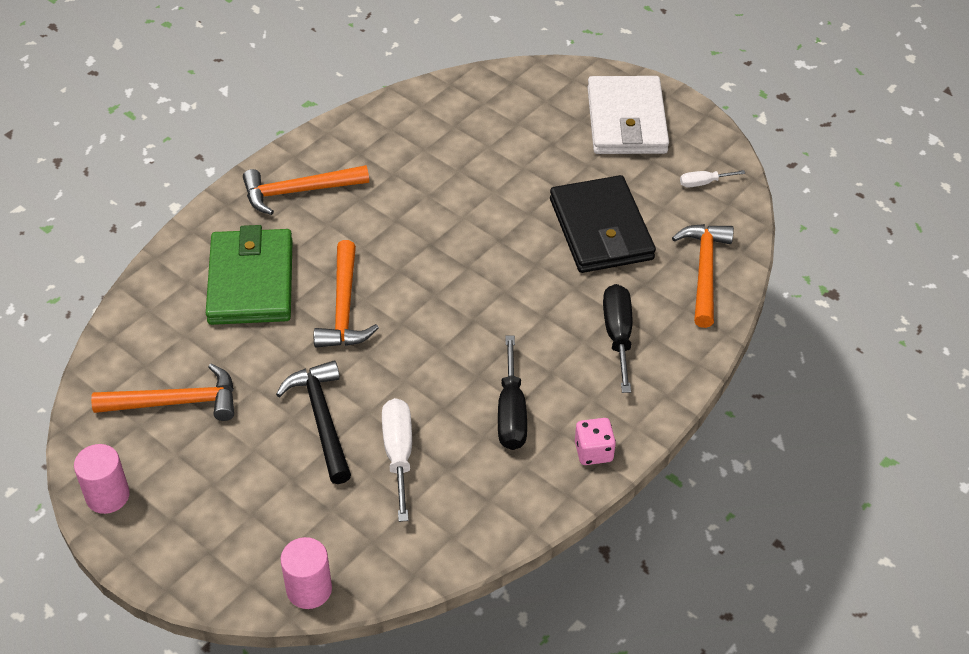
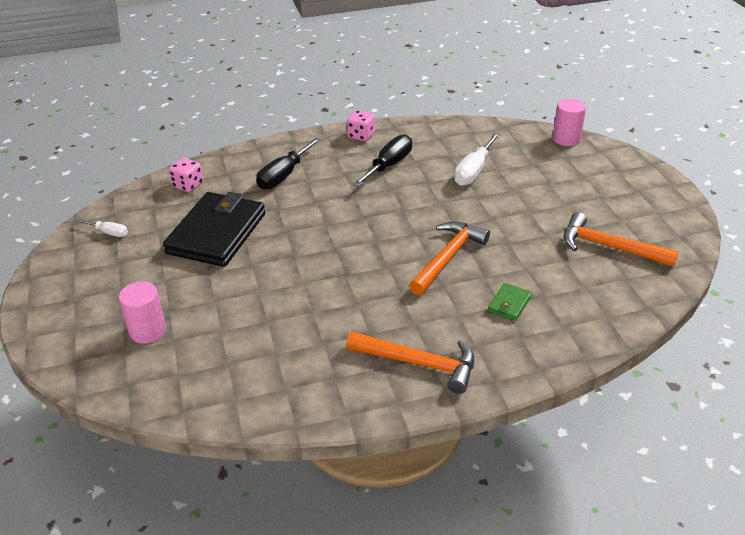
camera: 145 degrees left, 10 degrees down
pink cylinder [74,444,130,514] -> pink cylinder moved to [119,282,166,343]
green wallet [206,225,293,325] -> green wallet [488,283,532,321], size x0.41
black hammer [276,360,351,484] -> none
white wallet [587,76,669,154] -> none
orange hammer [672,224,734,328] -> pink dice [169,158,203,192]

